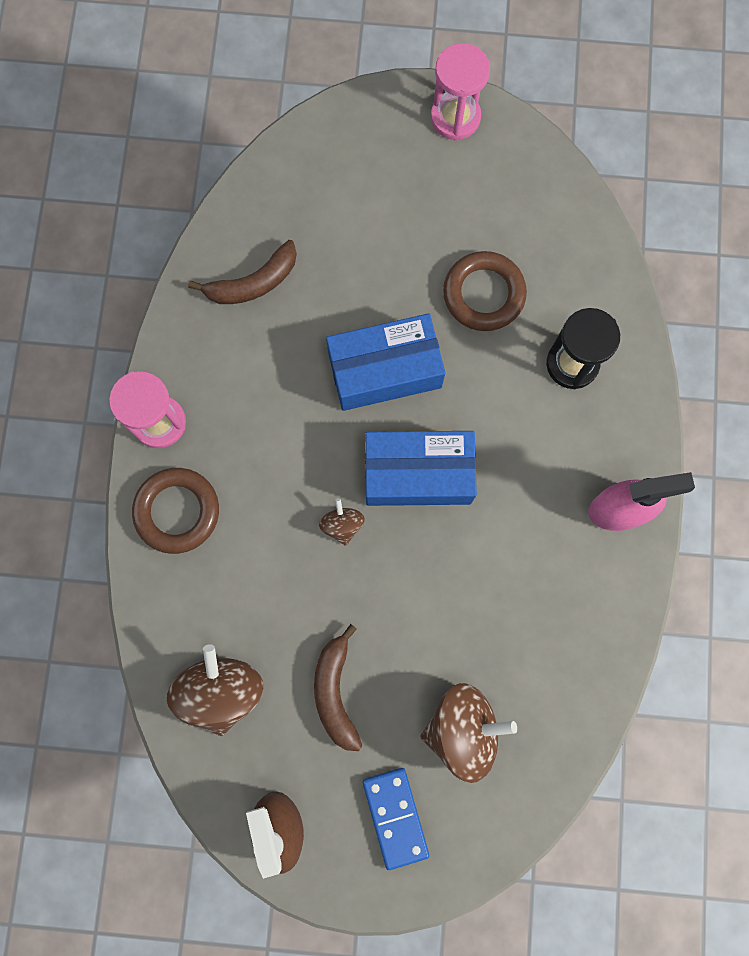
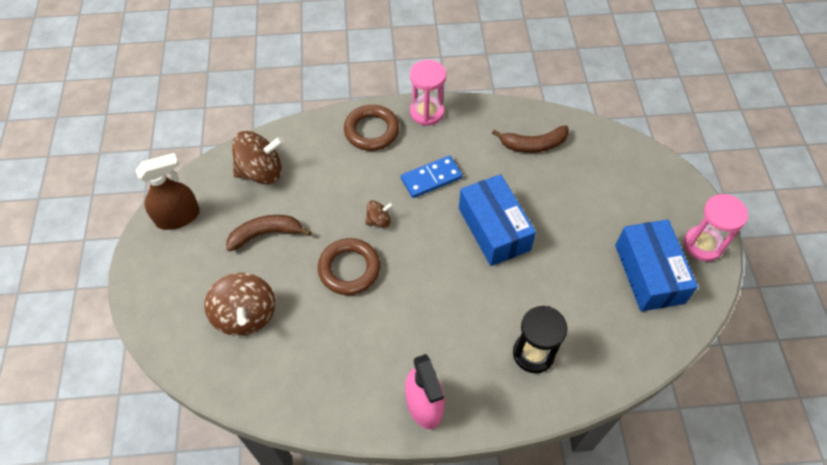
camera: 80 degrees right, 20 degrees down
brown banana [188,240,297,304] -> brown banana turned 60 degrees counterclockwise [492,126,569,153]
blue domino [363,768,429,870] -> blue domino moved to [401,156,463,198]
blue box [365,431,477,506] -> blue box moved to [615,219,698,312]
brown ring [443,251,527,331] -> brown ring moved to [318,238,380,295]

